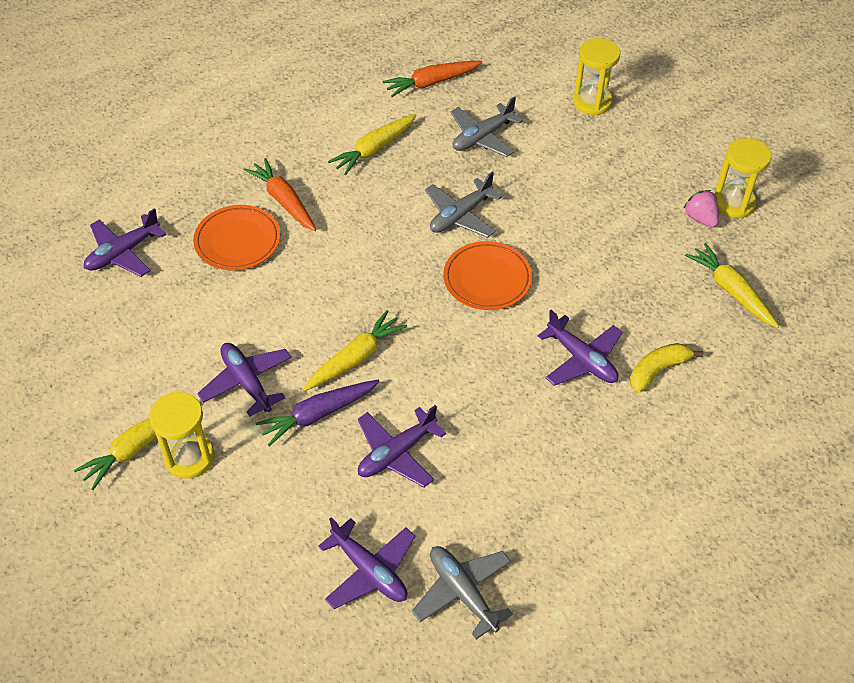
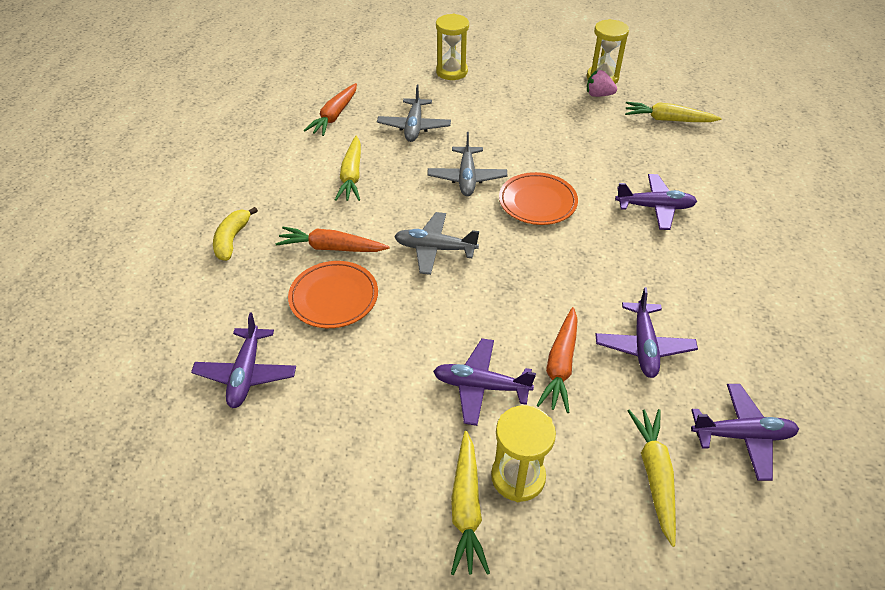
camera: 45 degrees left, 5 degrees down
purple carrot [256,380,380,446] -> orange carrot [537,307,578,413]
yellow carrot [303,310,407,391] -> yellow carrot moved to [628,409,676,547]
grey plane [412,546,513,639] -> grey plane moved to [394,212,479,275]
yellow banana [630,343,703,393] -> yellow banana moved to [213,207,258,261]

